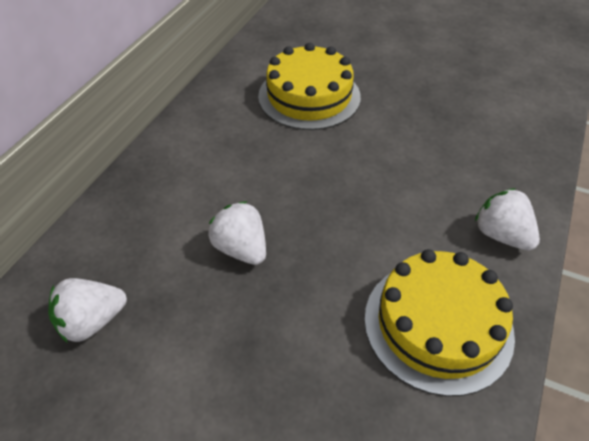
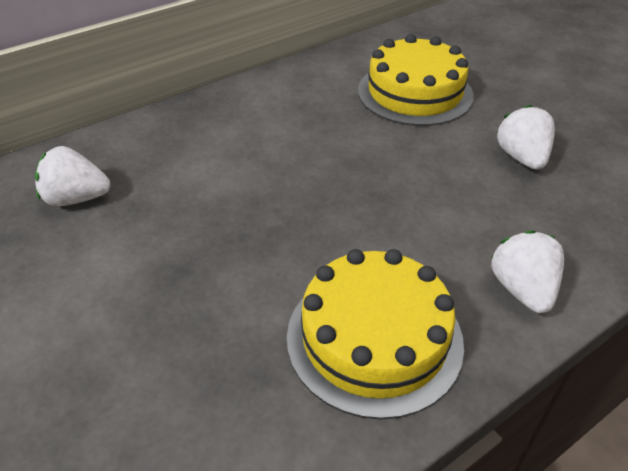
camera: 30 degrees right, 5 degrees down
white strawberry [208,201,266,265] -> white strawberry moved to [497,105,555,170]

